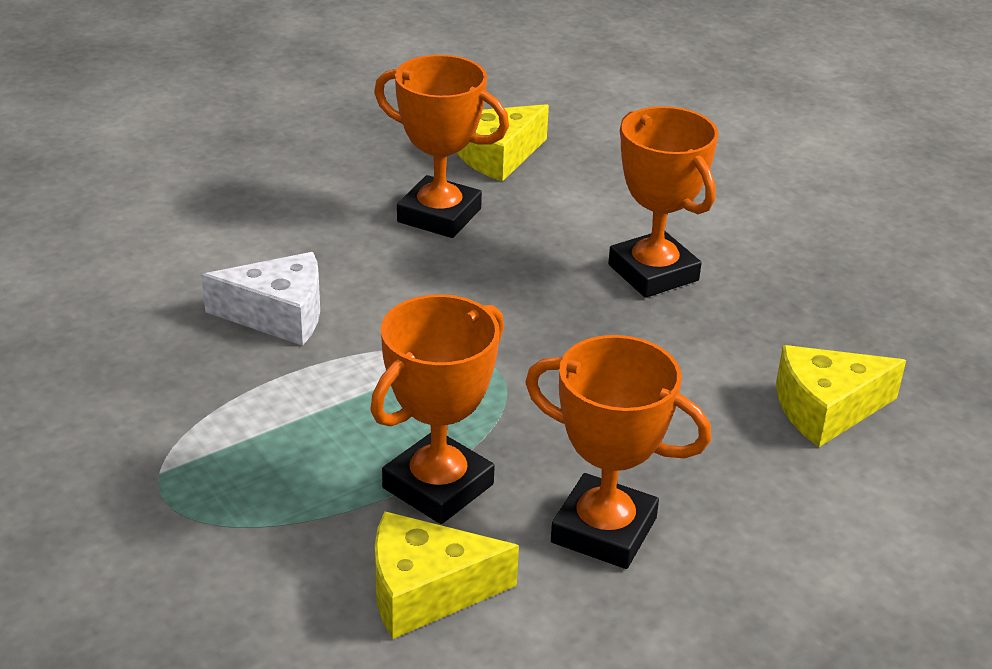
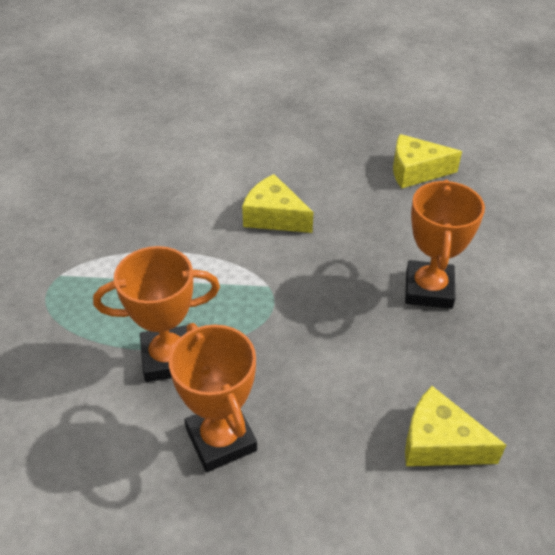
camera: 40 degrees right, 10 degrees up
white cheese [202,252,320,346] -> none
orange trophy [374,55,509,238] -> none
yellow cheese [375,511,519,639] -> yellow cheese moved to [242,174,313,233]

